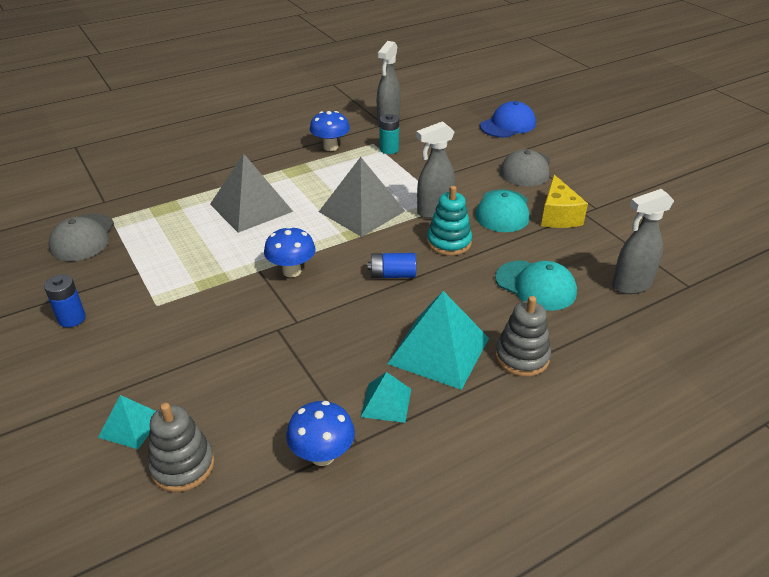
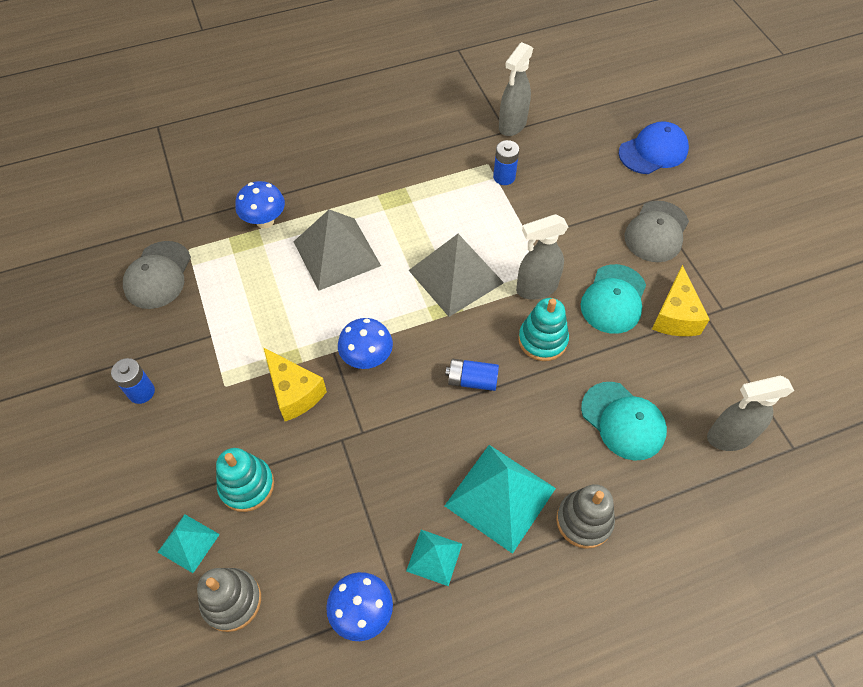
camera: 10 degrees right, 20 degrees up
blue mushroom [310,111,350,151] -> blue mushroom moved to [235,181,285,229]
turquoise battery [380,114,399,154] -> blue battery [493,140,519,185]
none -> turquoise stacking toy [216,448,274,512]
none -> yellow cheese [263,347,327,421]

